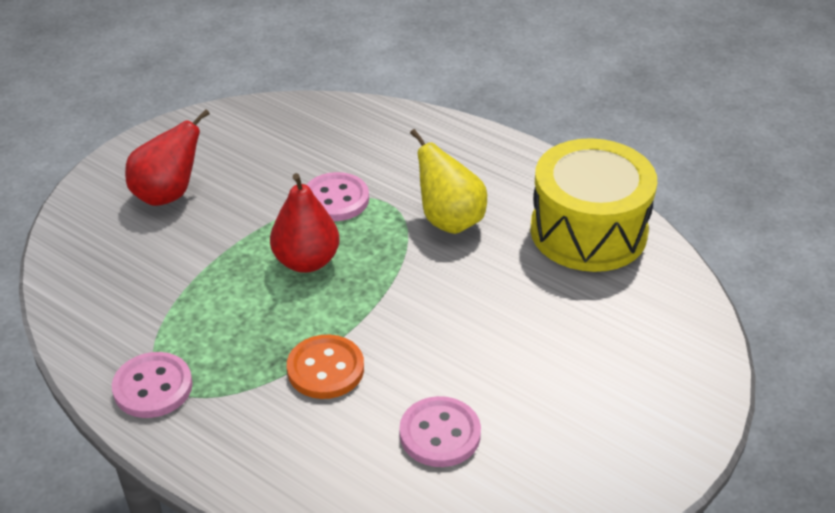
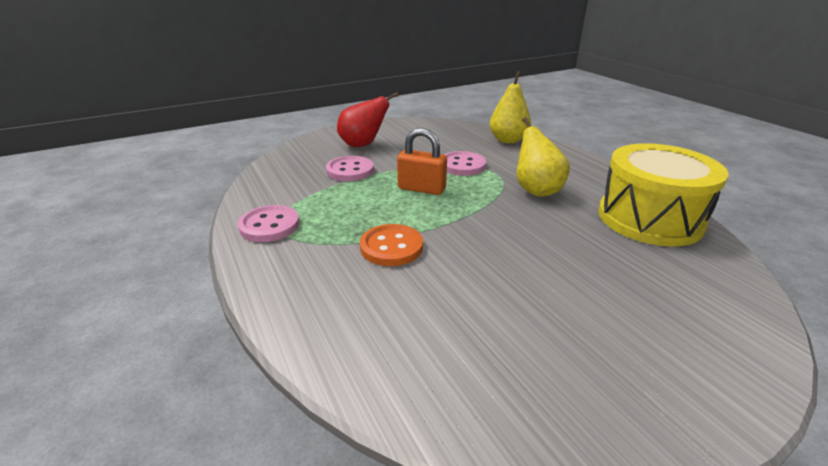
camera: 25 degrees right, 10 degrees down
red pear [270,173,339,273] -> orange padlock [397,128,447,195]
pink button [399,396,481,467] -> pink button moved to [326,156,374,181]
none -> yellow pear [490,71,531,144]

